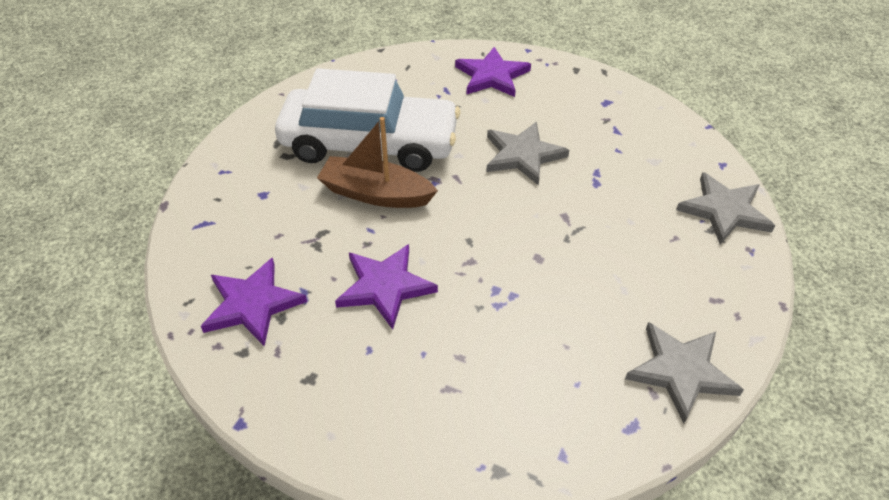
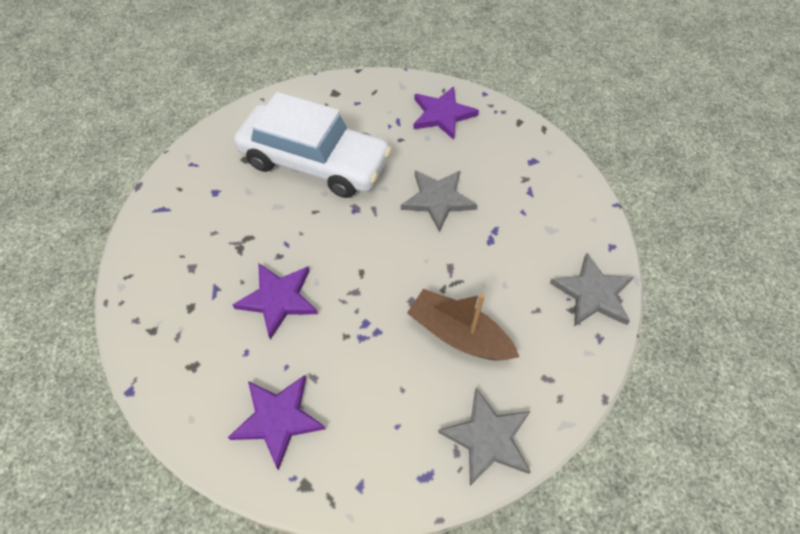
camera: 15 degrees right, 10 degrees up
purple star [201,257,307,346] -> purple star moved to [228,375,326,470]
brown boat [317,117,438,208] -> brown boat moved to [407,289,519,360]

